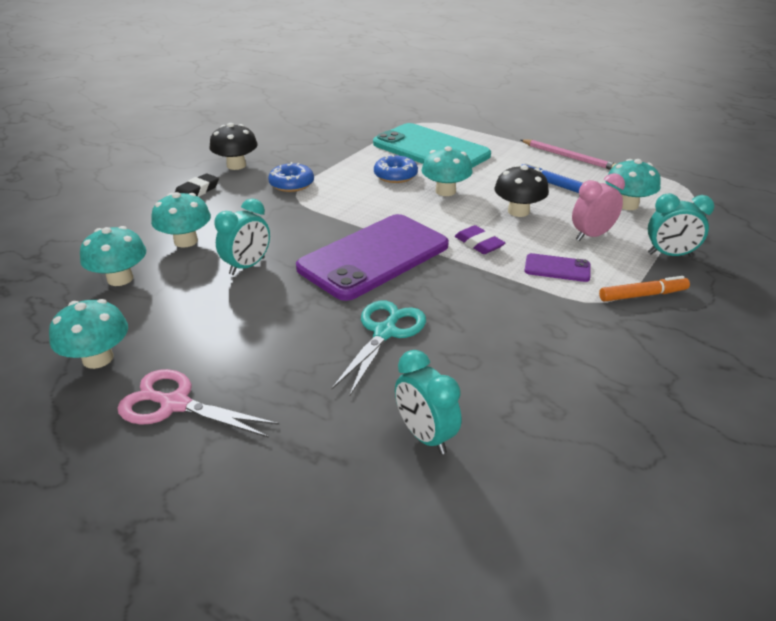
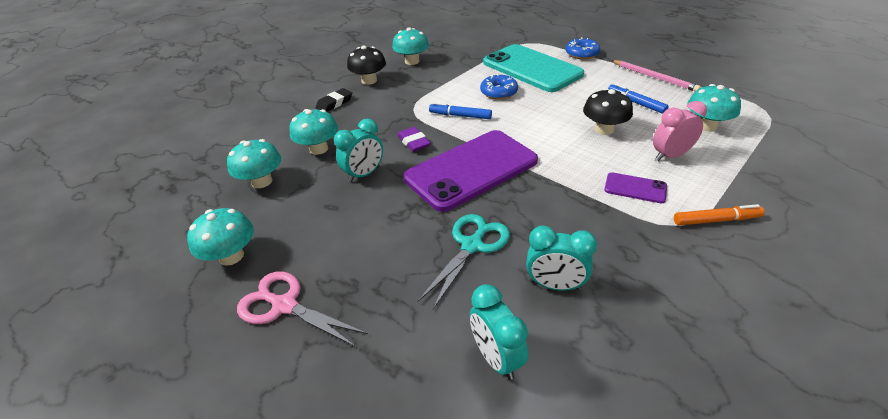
camera: 10 degrees right, 5 degrees up
blue donut [268,162,314,192] -> blue donut moved to [565,37,600,59]
turquoise mushroom [421,146,473,196] -> turquoise mushroom moved to [392,27,429,65]
purple eraser [455,225,505,254] -> purple eraser moved to [397,127,431,152]
turquoise clock [648,193,714,257] -> turquoise clock moved to [526,225,597,291]
none -> blue marker [429,102,492,119]

